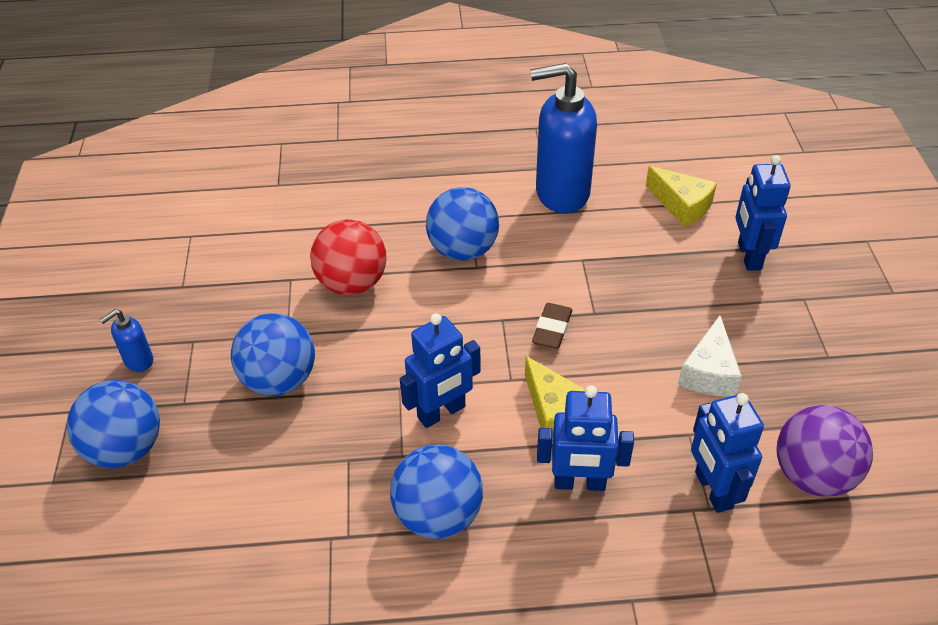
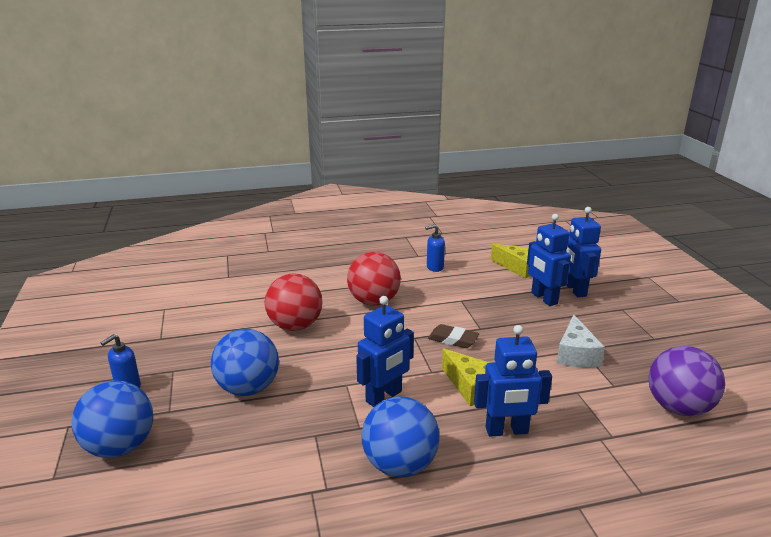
camera: 10 degrees left, 20 degrees down
blue ball [426,187,499,261] -> red ball [347,252,401,306]
blue soap dispenser [530,63,597,213] -> blue soap dispenser [425,225,445,272], size x0.44
brown eraser [532,303,573,349] -> brown eraser turned 75 degrees counterclockwise [428,324,479,348]
blue robot [691,393,764,513] -> blue robot moved to [527,214,571,306]

